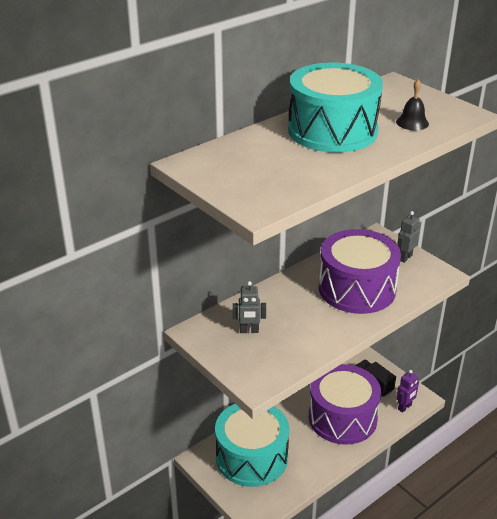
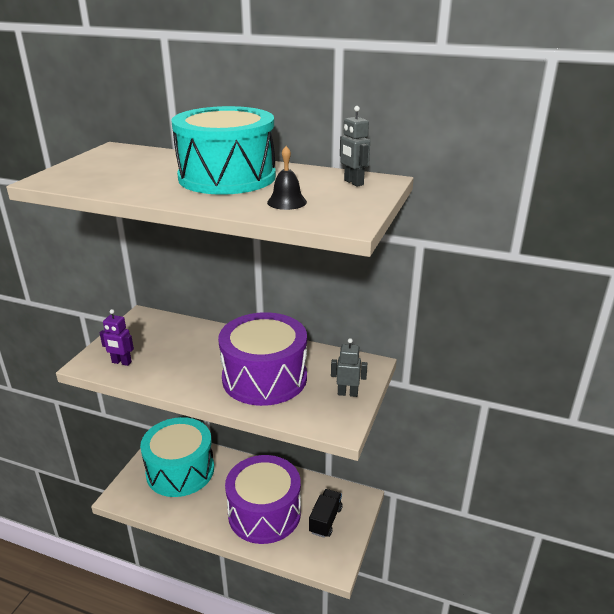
camera: 60 degrees right, 5 degrees down
grey robot [233,281,266,333] -> grey robot moved to [340,106,370,187]
purple robot [396,370,419,413] -> purple robot moved to [100,309,134,366]

